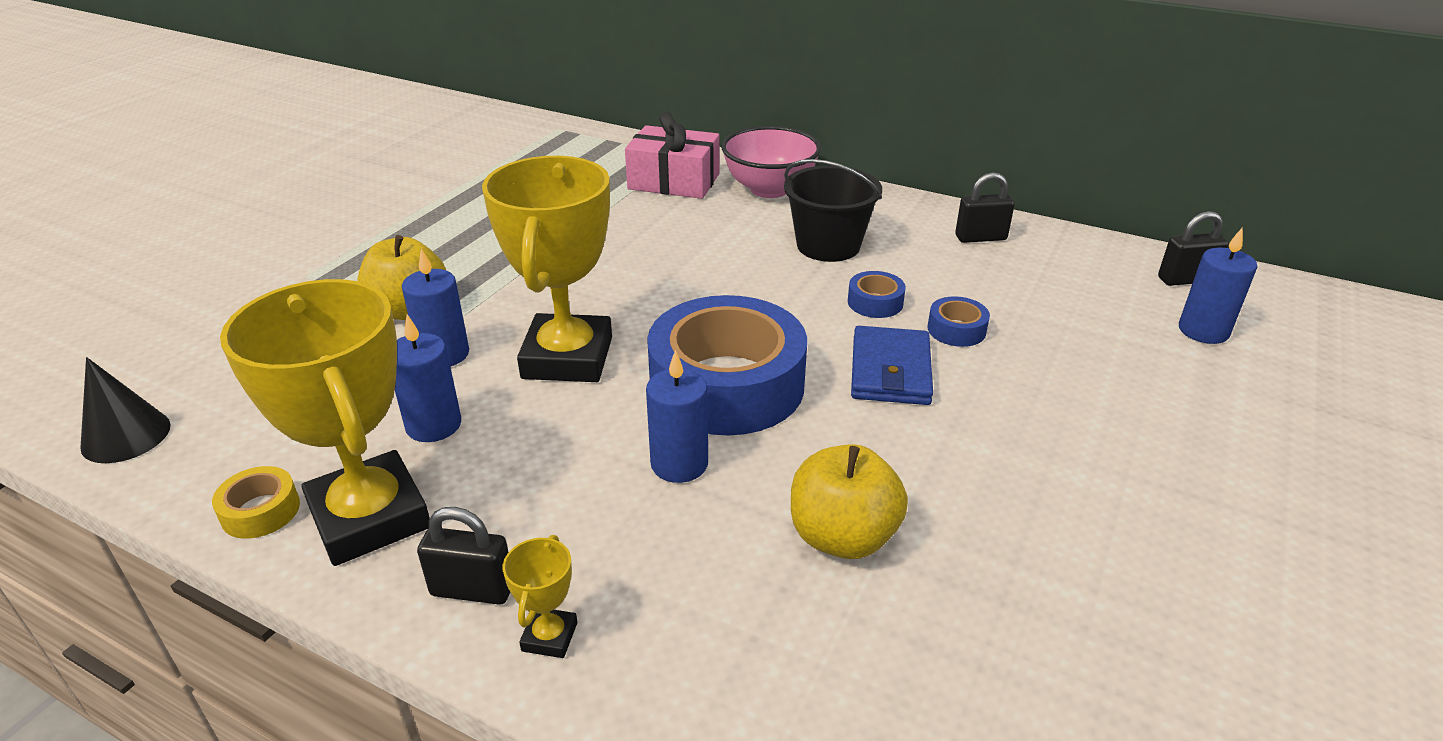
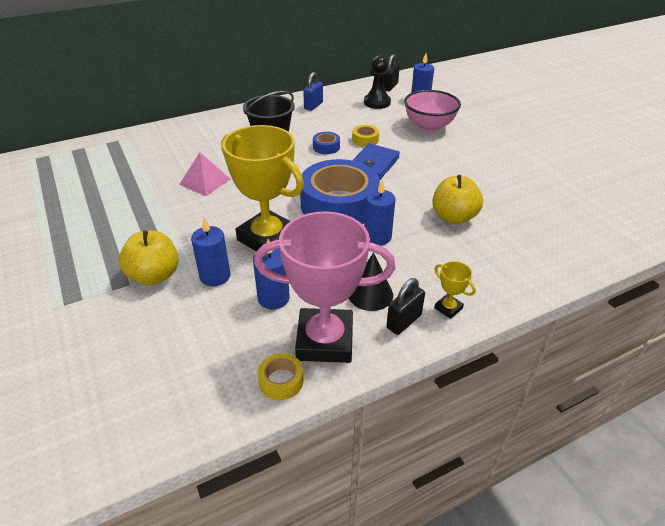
camera: 55 degrees left, 5 degrees up
black cone [80,357,171,463] -> black cone moved to [349,252,393,311]
yellow trophy [220,279,430,566] -> pink trophy [254,211,396,363]
pink gift [625,112,720,199] -> none
pink bowl [722,126,821,198] -> pink bowl moved to [404,90,461,132]
blue wallet [851,326,933,405] -> blue wallet turned 75 degrees clockwise [352,143,400,180]
blue tape [927,296,990,347] -> yellow tape [352,125,379,147]
black padlock [955,172,1015,243] -> blue padlock [303,72,323,111]
none -> pink pyramid [179,152,230,196]
none -> black pawn [364,55,391,109]

